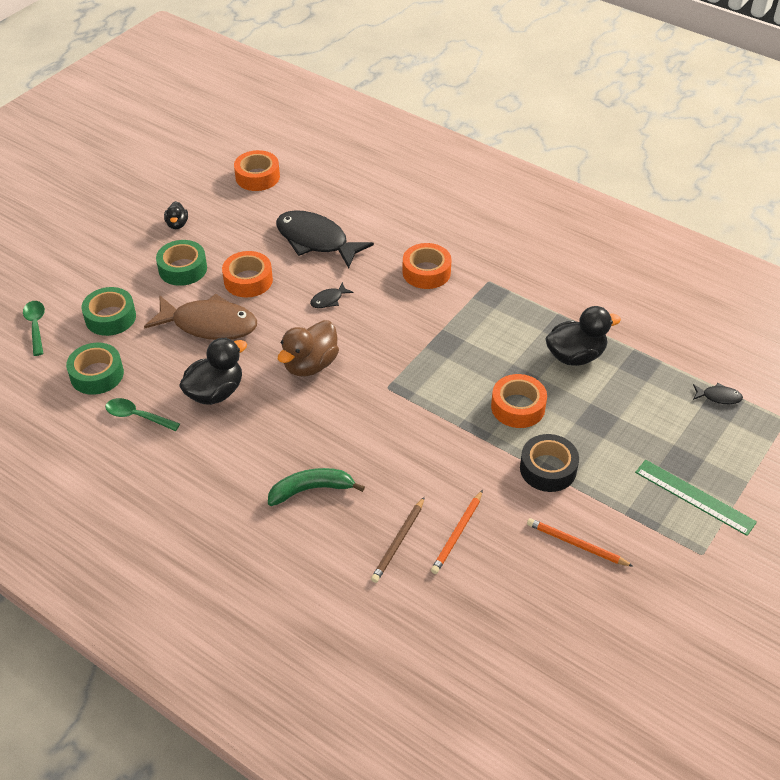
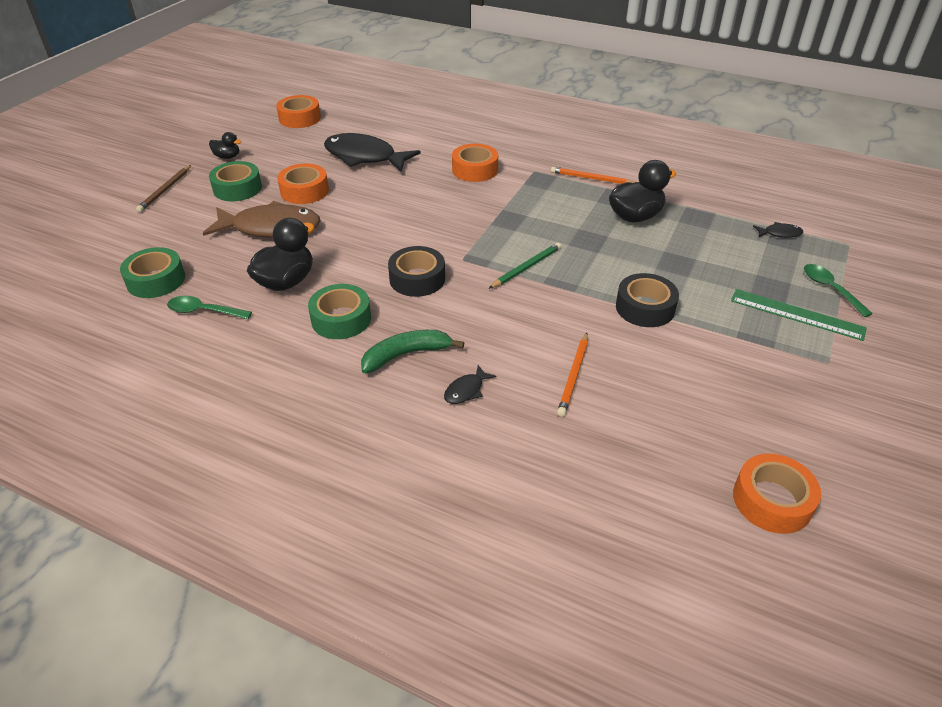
camera: 10 degrees left, 5 degrees down
green spoon [23,301,45,356] -> green spoon moved to [804,264,873,317]
green tape [82,287,136,336] -> green tape moved to [308,284,371,339]
black duck [164,201,188,229] -> black duck turned 60 degrees counterclockwise [209,132,241,159]
brown duck [278,320,339,376] -> none
black fish [310,282,353,308] -> black fish moved to [444,365,496,404]
brown pencil [371,497,425,583] -> brown pencil moved to [136,165,191,212]
orange tape [491,374,547,428] -> orange tape moved to [733,454,821,534]
orange pencil [527,518,634,567] -> orange pencil moved to [551,167,635,184]
none -> black tape [388,246,445,297]
none -> green pencil [488,243,561,289]

